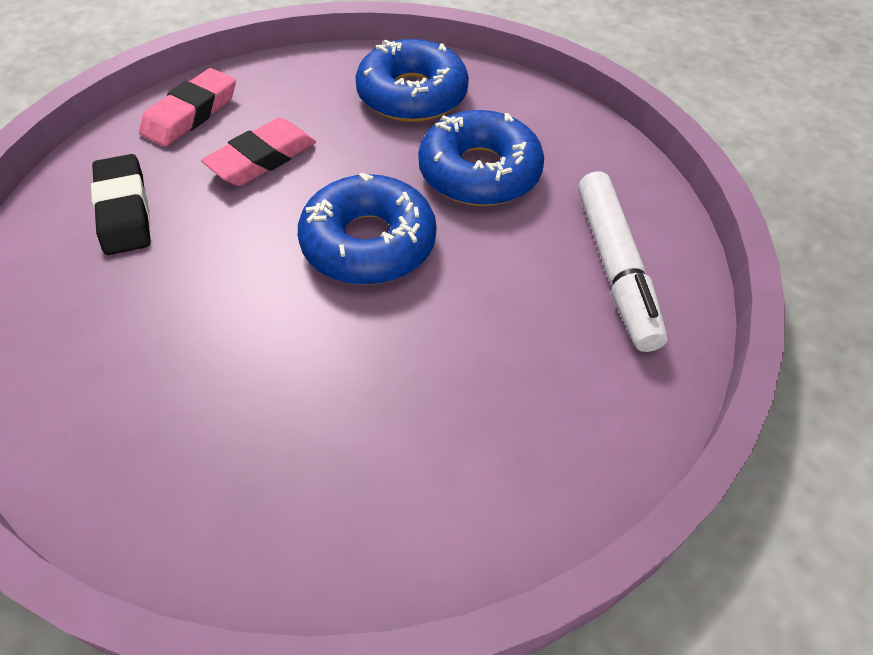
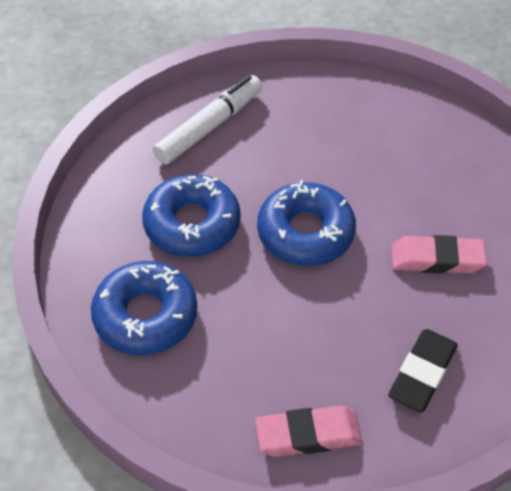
camera: 130 degrees left, 0 degrees up
pink eraser [201,118,316,186] -> pink eraser moved to [392,235,487,274]

